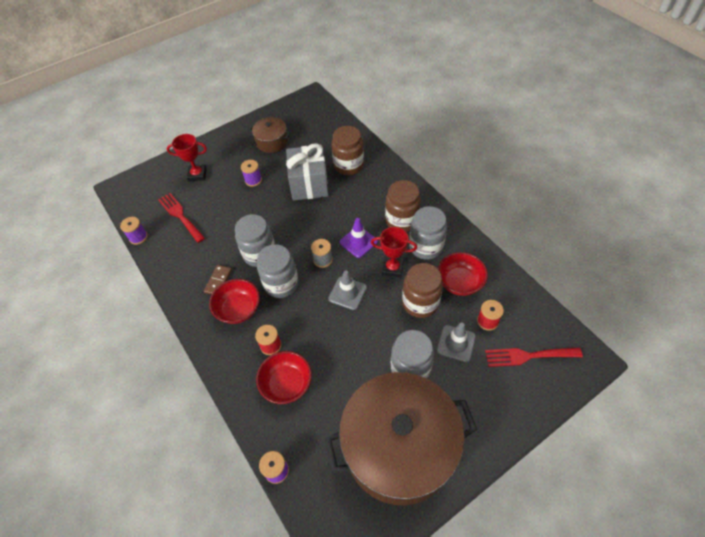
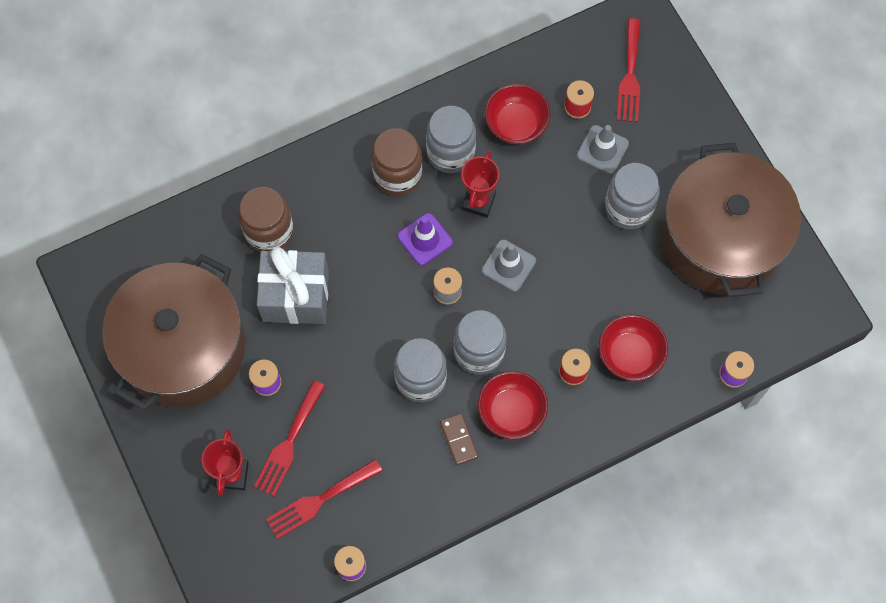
camera: 85 degrees left, 15 degrees up
brown domino [204,265,232,295] -> brown domino turned 45 degrees clockwise [440,413,478,465]
brown pot [249,117,290,153] -> brown pot [102,254,245,410], size x2.25
brown jar [402,263,443,318] -> none
none -> red fork [254,380,325,497]

